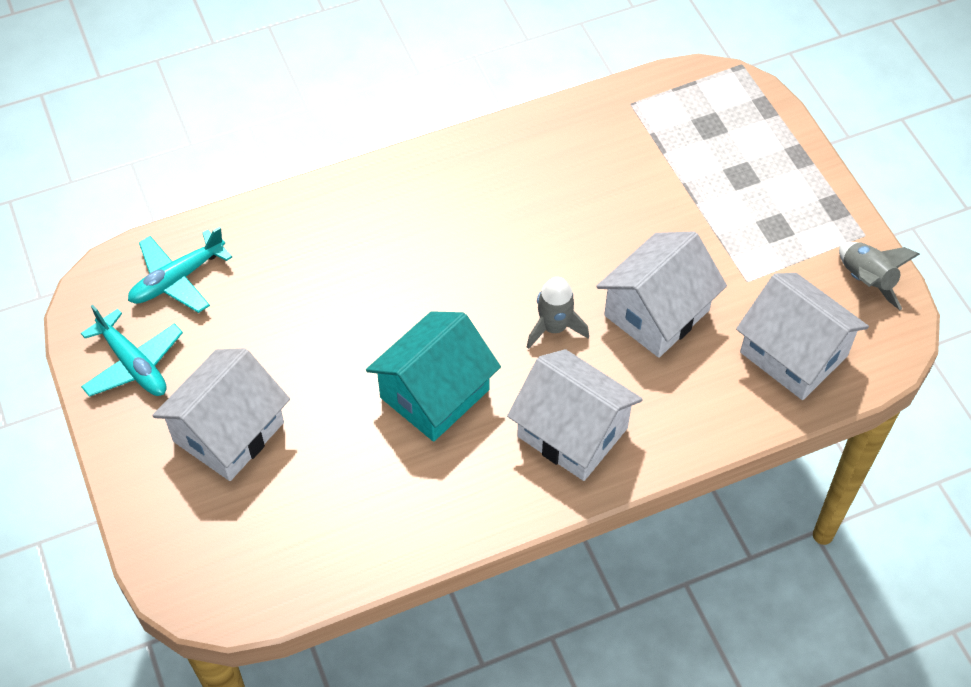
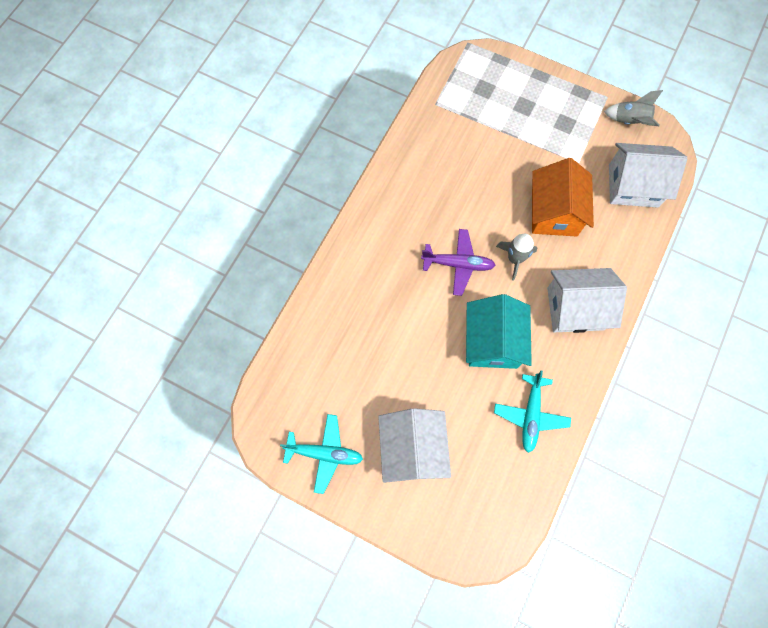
camera: 40 degrees left, 15 degrees up
turquoise plane [128,226,232,313] -> turquoise plane moved to [494,371,571,453]
white house [596,231,727,358] -> orange house [532,158,594,237]
none -> purple plane [421,229,495,296]

